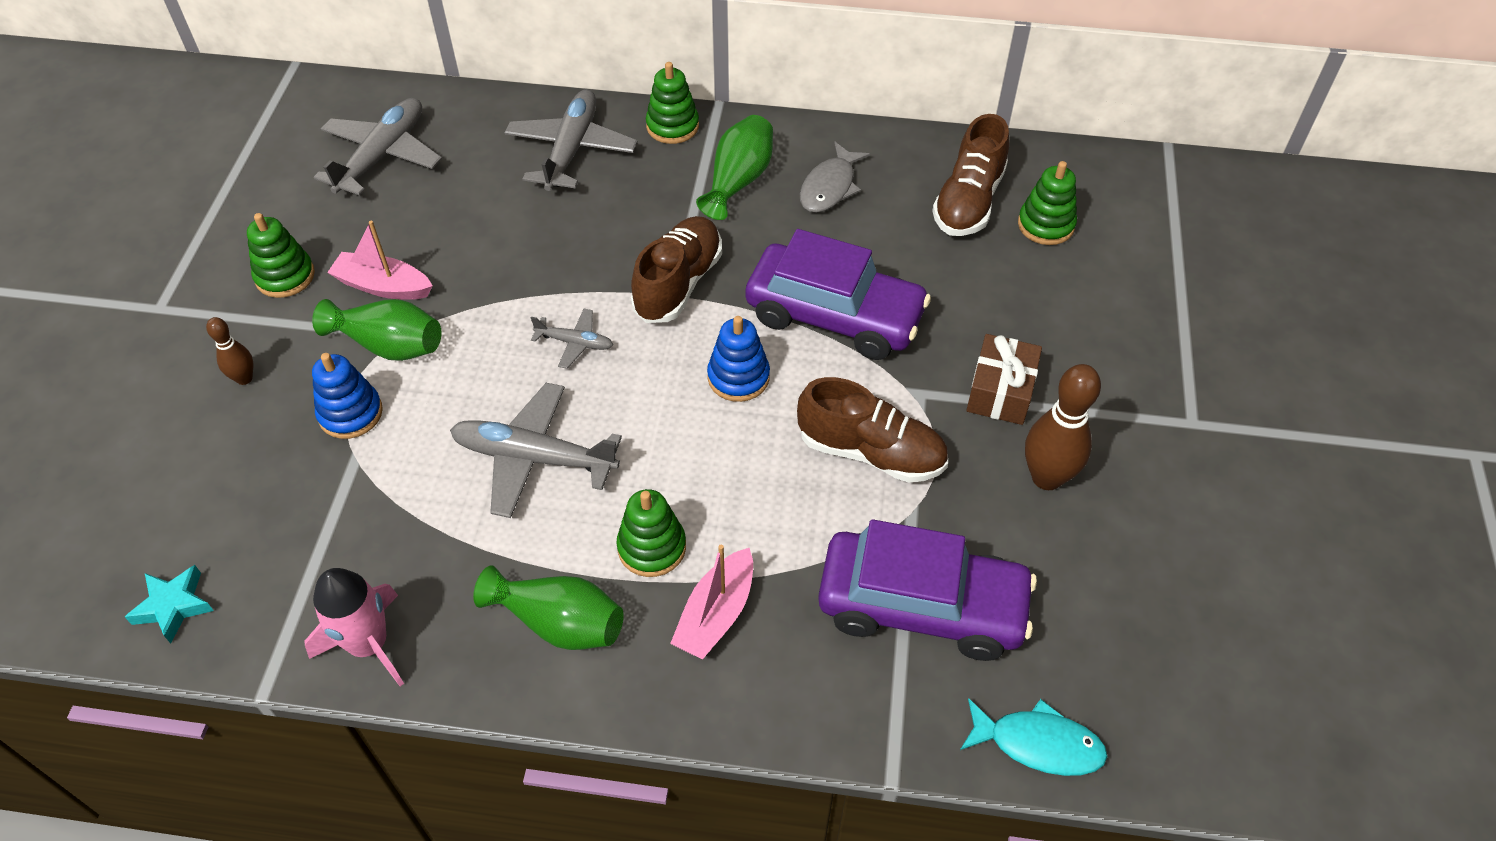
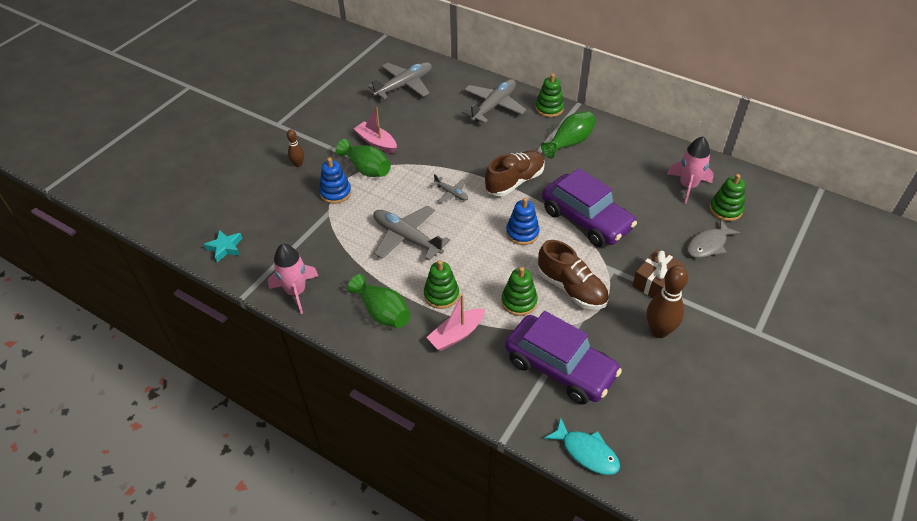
camera: 25 degrees right, 5 degrees down
green stacking toy [247,213,315,298] -> green stacking toy moved to [501,267,538,316]
grey fish [800,142,870,213] -> grey fish moved to [687,220,740,258]
brown shoe [932,114,1010,236] -> pink rocket [667,136,714,204]

